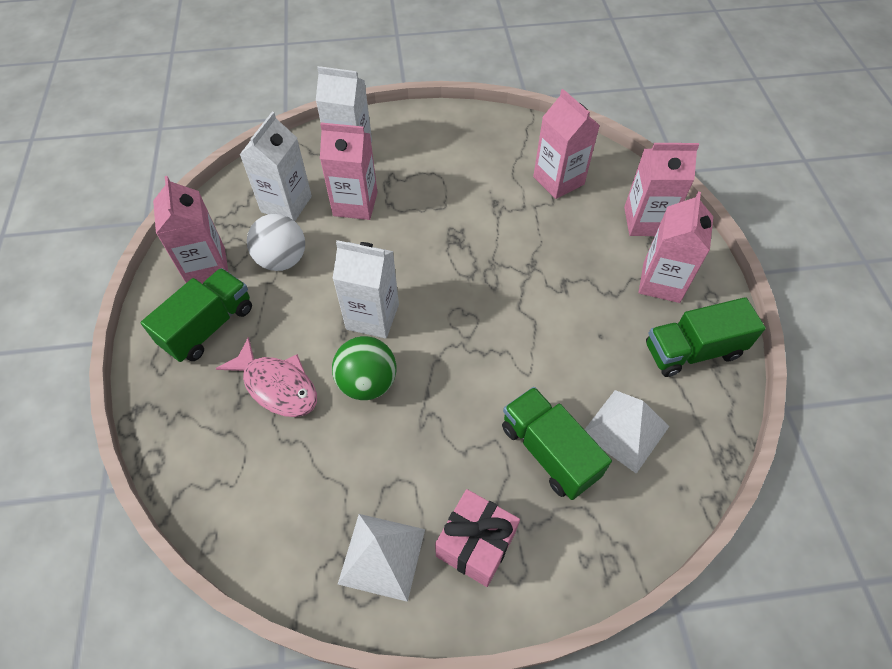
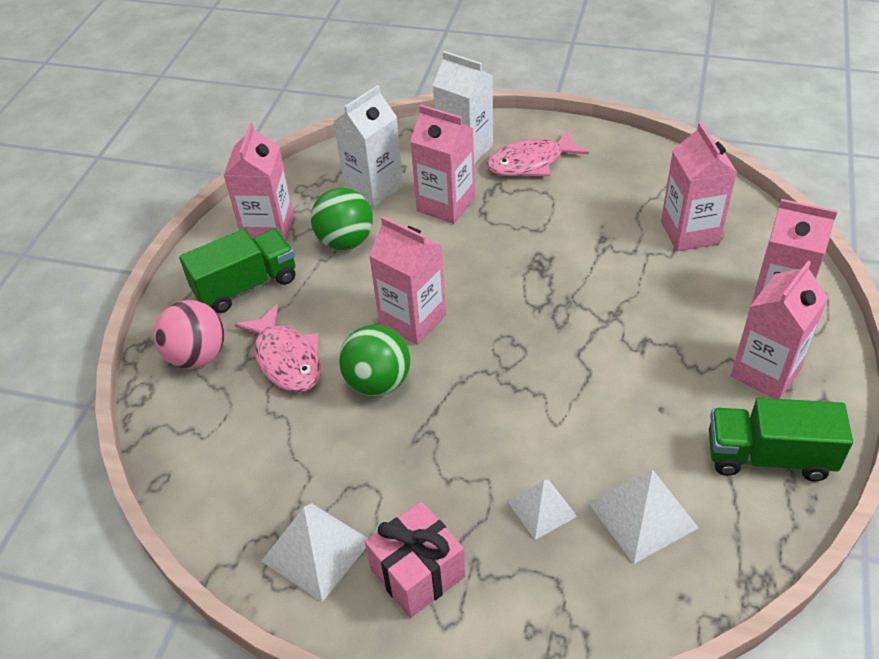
camera: 25 degrees right, 10 degrees down
white ball [247,214,305,271] -> green ball [311,187,373,250]
white carton [333,240,399,339] -> pink carton [369,216,446,345]
green truck [502,387,612,500] -> white pyramid [508,480,577,540]
none -> pink ball [154,300,225,369]
none -> pink fish [487,129,589,176]

